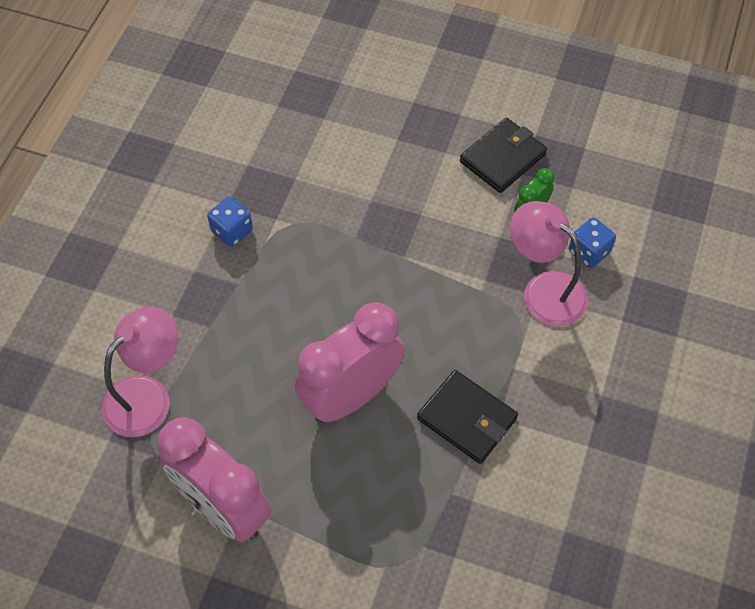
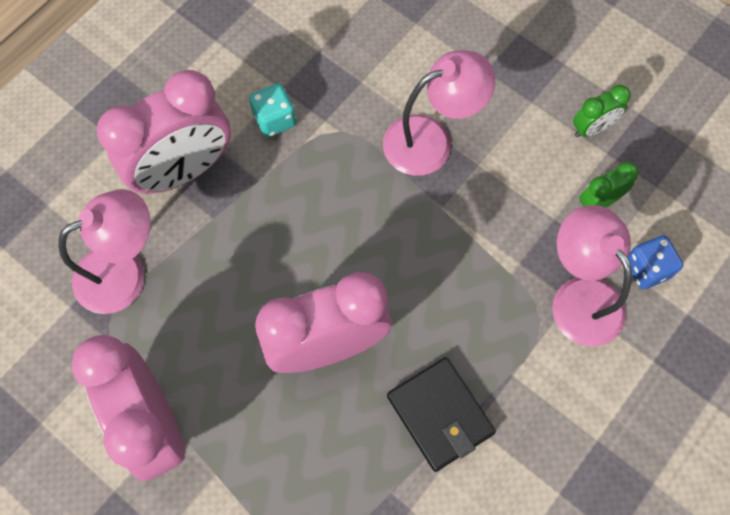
camera: 20 degrees right, 10 degrees up
blue dice [207,197,253,247] -> turquoise dice [249,83,296,137]
black wallet [460,118,547,193] -> green clock [573,85,631,137]
none -> pink clock [97,70,231,194]
none -> pink lamp [383,50,496,176]

